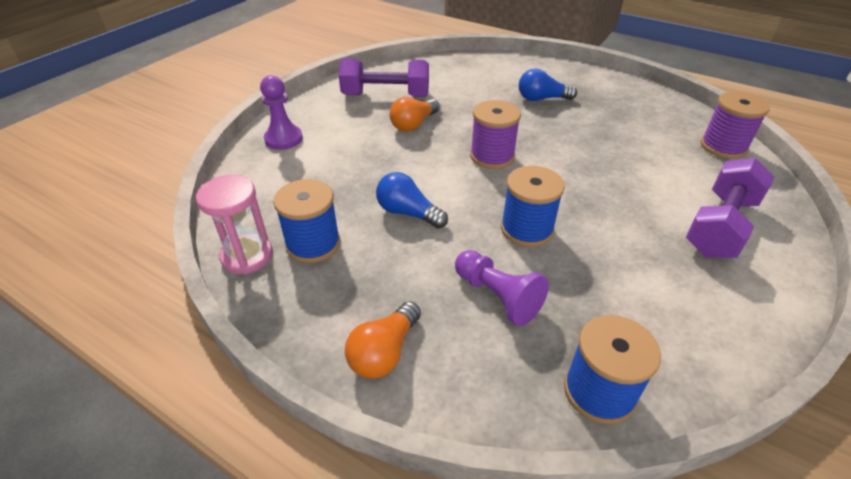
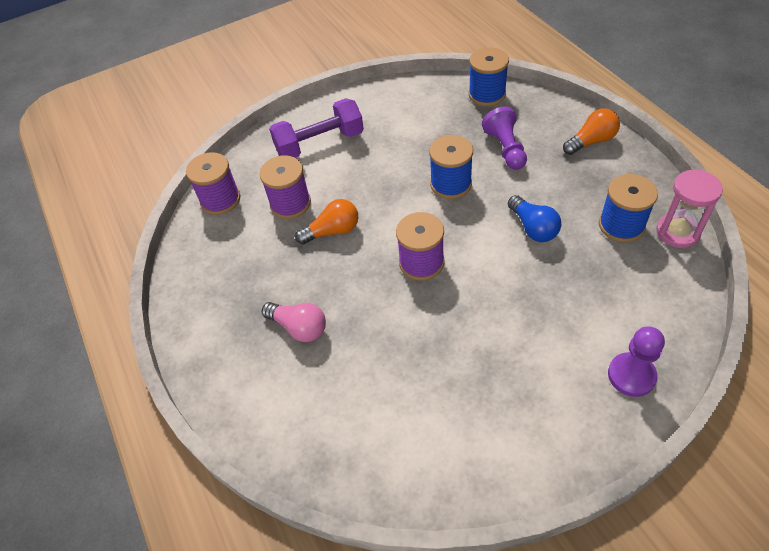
camera: 145 degrees left, 10 degrees up
purple dumbbell [339,58,429,97] -> none
orange light bulb [390,97,439,132] -> orange light bulb moved to [295,199,358,245]
blue light bulb [519,69,577,101] -> pink light bulb [262,302,326,342]
none -> purple spool [259,155,311,219]

